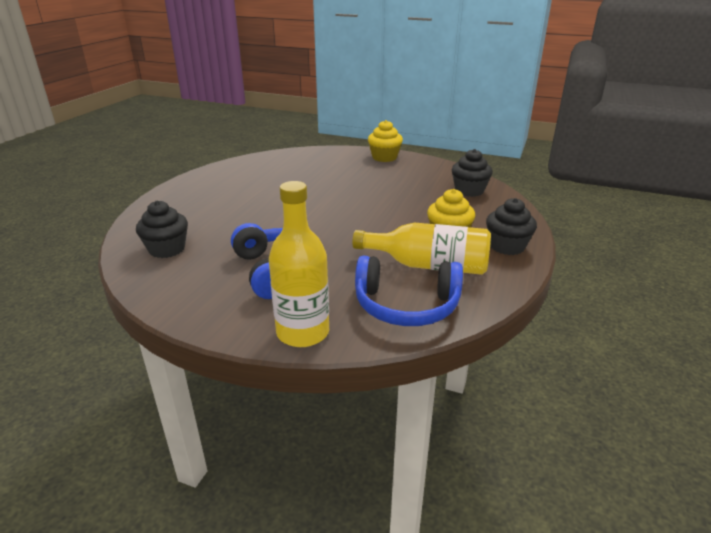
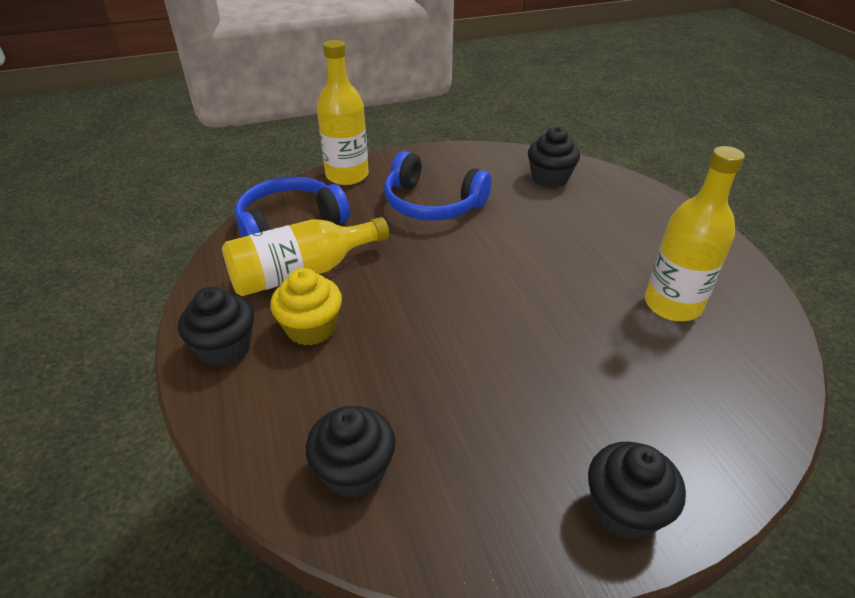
camera: 140 degrees right, 10 degrees up
yellow cupcake [368,120,403,162] -> black cupcake [588,442,686,540]
none -> yellow bottle [645,146,745,321]

